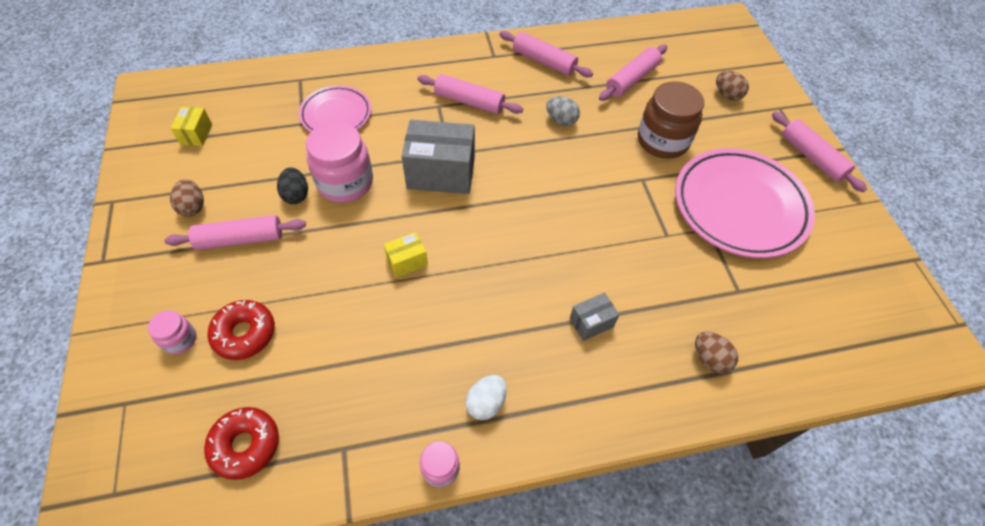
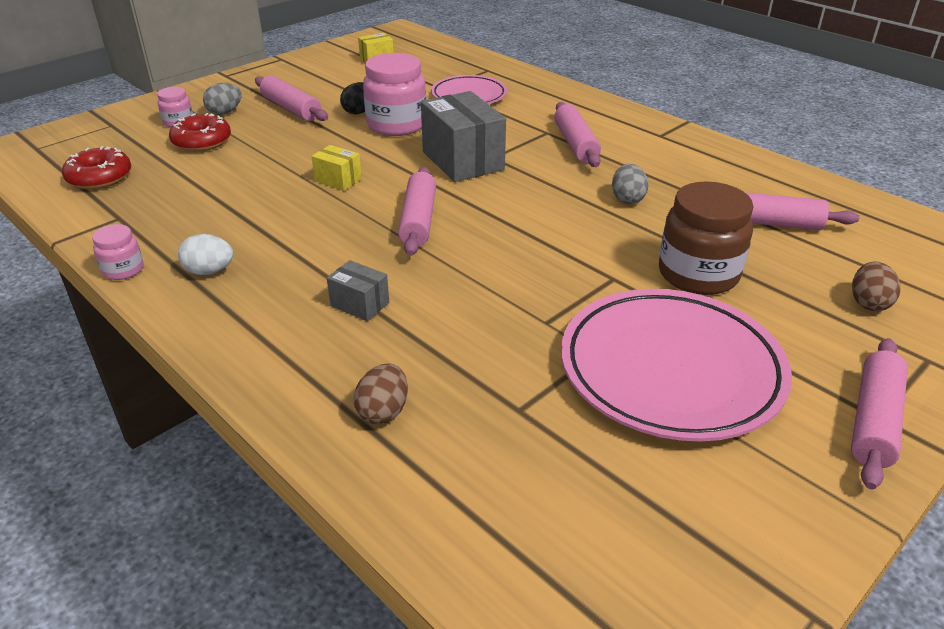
camera: 60 degrees right, 20 degrees down
brown egg [170,179,204,217] -> none
pink rolling pin [500,31,593,77] -> pink rolling pin moved to [398,167,436,256]
none -> grey egg [203,83,241,115]

